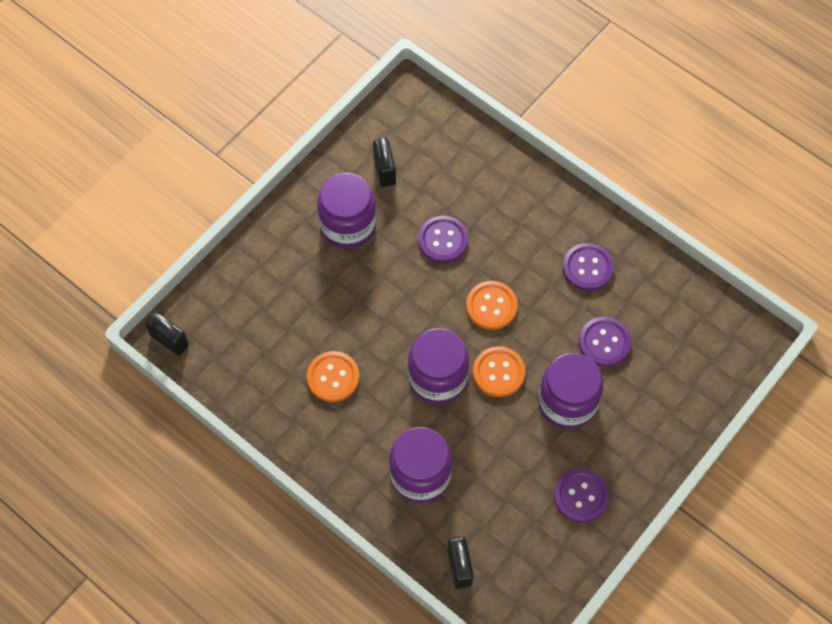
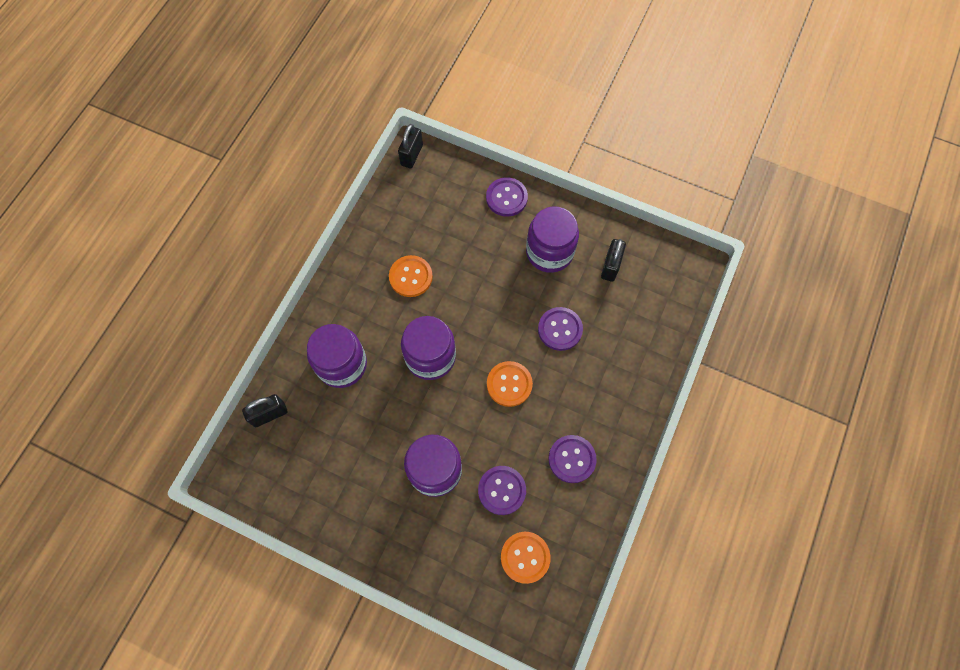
camera: 75 degrees right, 5 degrees up
black padlock [373,137,396,187] -> black padlock turned 45 degrees counterclockwise [601,239,626,282]
orange button [473,346,525,397] -> orange button moved to [501,532,551,584]
purple button [554,469,609,523] -> purple button moved to [486,177,528,217]

